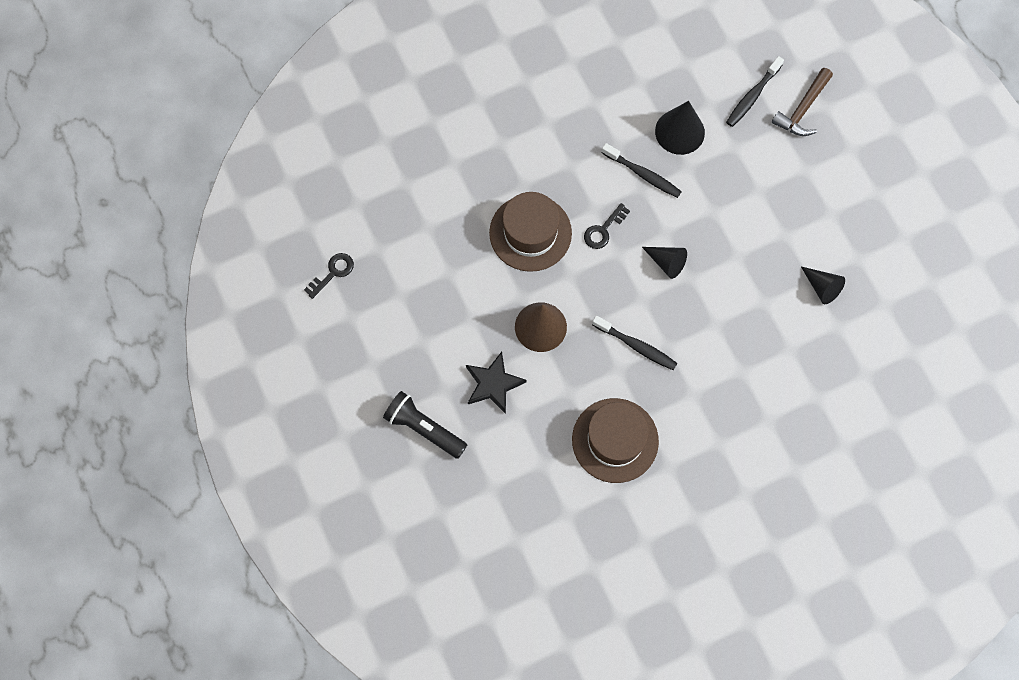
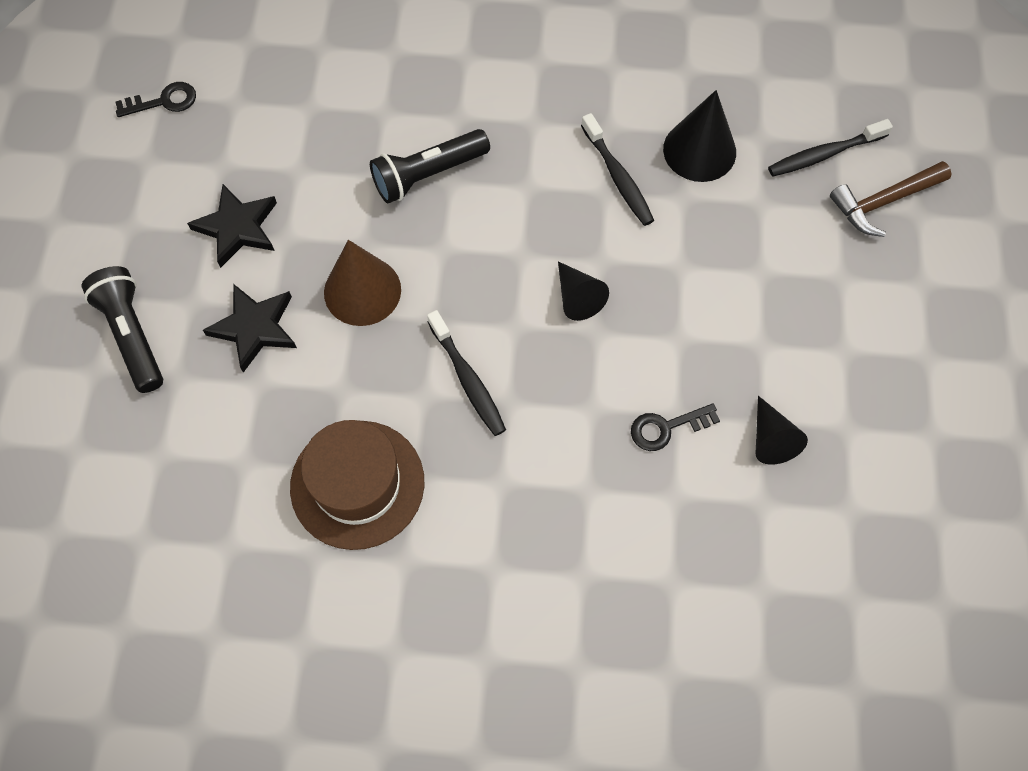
camera: 30 degrees right, 5 degrees down
brown hat [489,192,572,272] -> black flashlight [370,129,490,203]
black key [584,203,630,249] -> black key moved to [631,403,720,451]
none -> black star [187,184,277,268]

